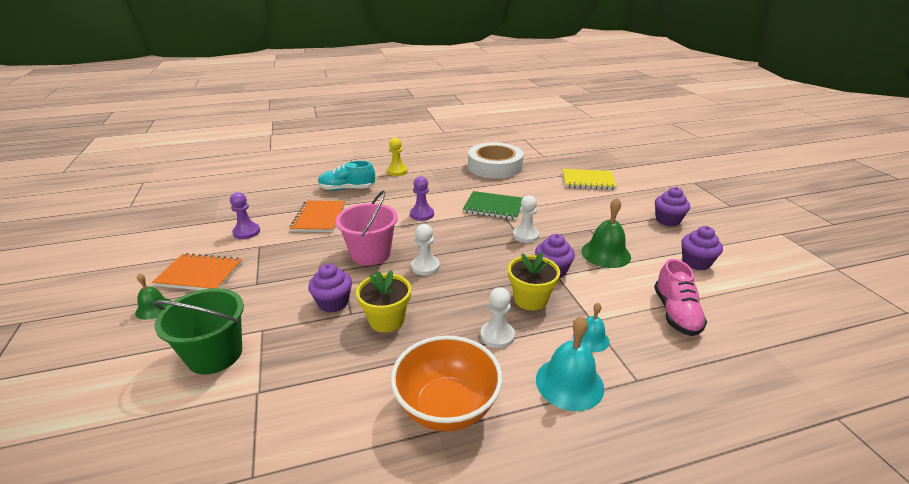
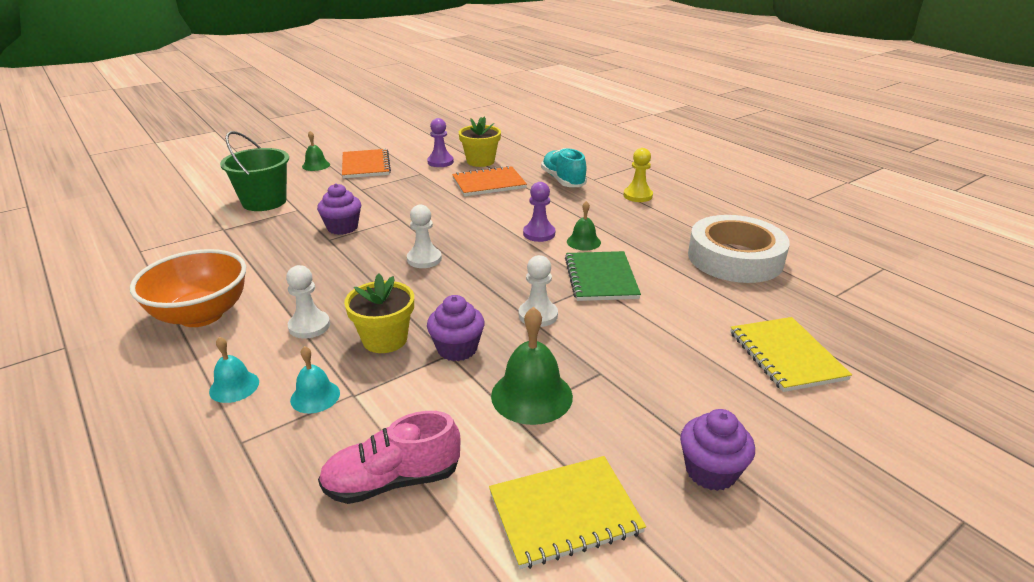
camera: 70 degrees right, 0 degrees up
pink bucket [336,190,398,265] -> none
yellow flower pot [356,270,411,333] -> yellow flower pot moved to [459,117,501,167]
turquoise bell [536,316,604,411] -> turquoise bell [209,337,259,403], size x0.59
purple cupcake [681,226,723,270] -> yellow notebook [489,456,646,569]
none -> green bell [567,201,601,250]

